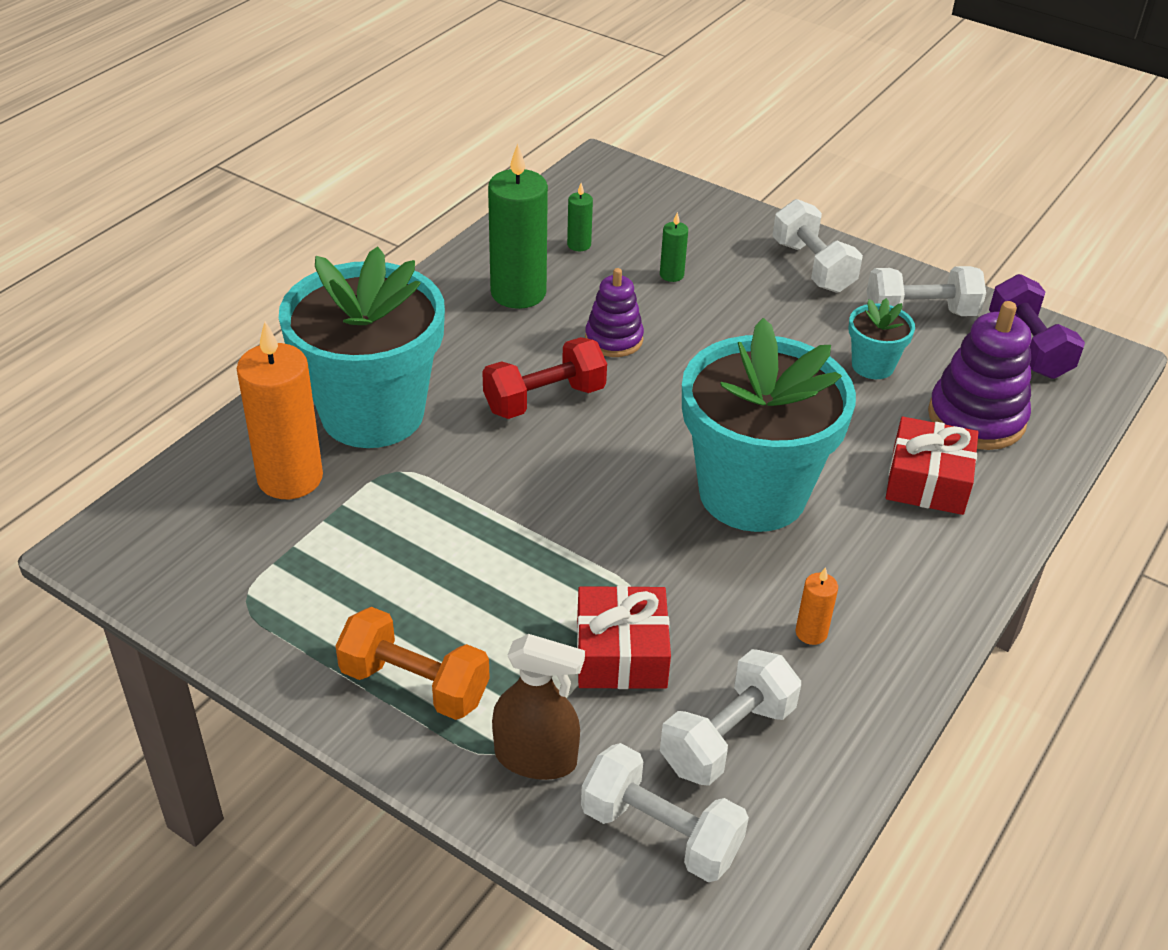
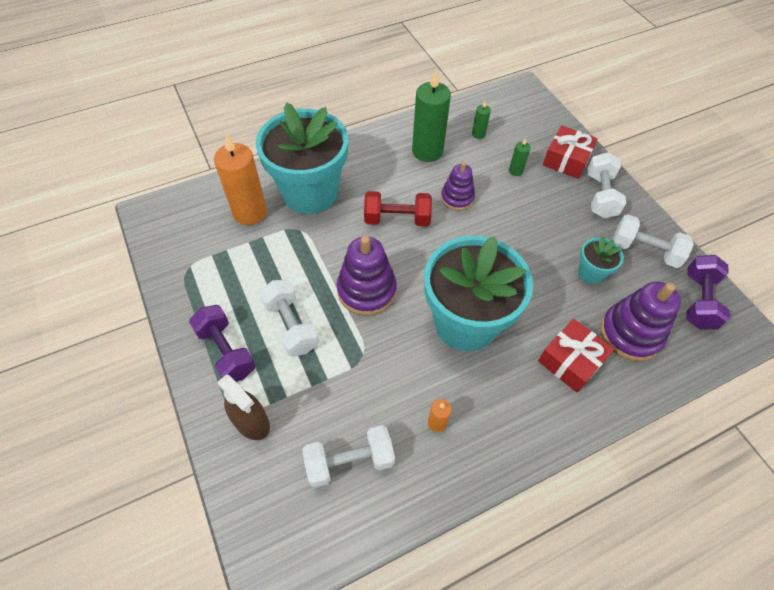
camera: 30 degrees right, 15 degrees up
orange dumbbell [336,607,490,720] -> purple dumbbell [189,305,256,382]
red gift [577,585,671,689] -> red gift moved to [543,126,598,179]
white dumbbell [581,743,749,882] -> white dumbbell moved to [259,279,319,357]
none -> purple stacking toy [337,236,397,316]

